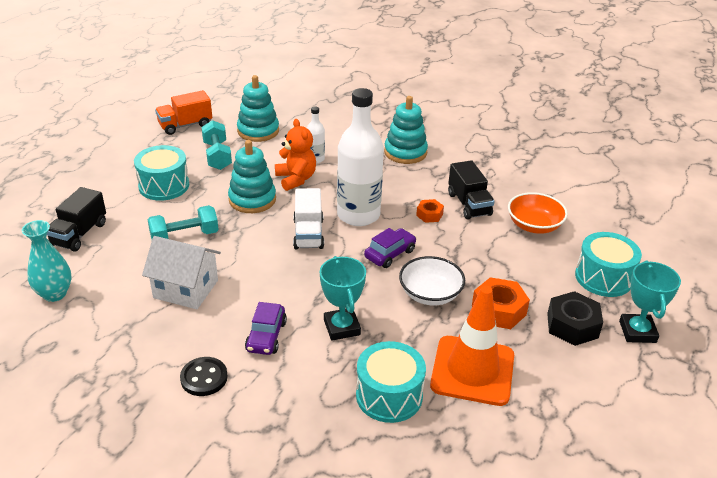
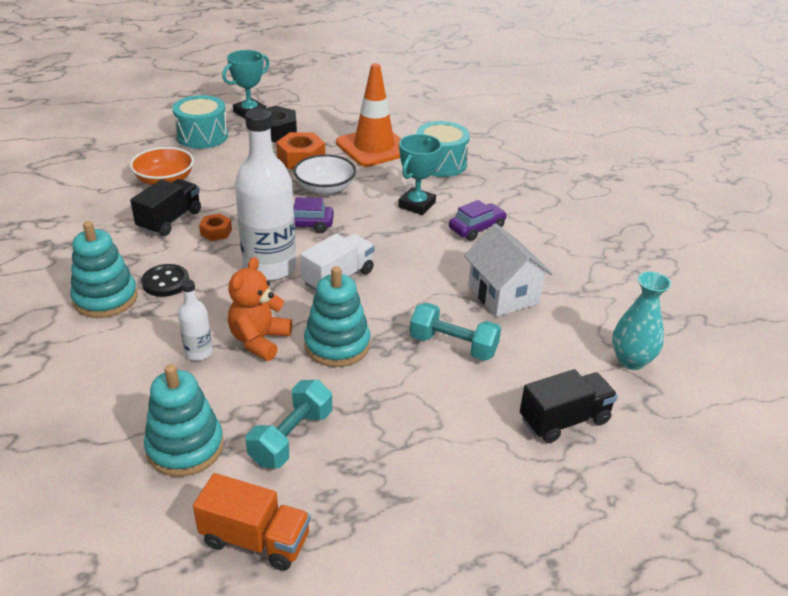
camera: 135 degrees left, 0 degrees up
turquoise drum [134,145,189,201] -> none
black button [180,357,228,396] -> black button moved to [141,264,189,297]

